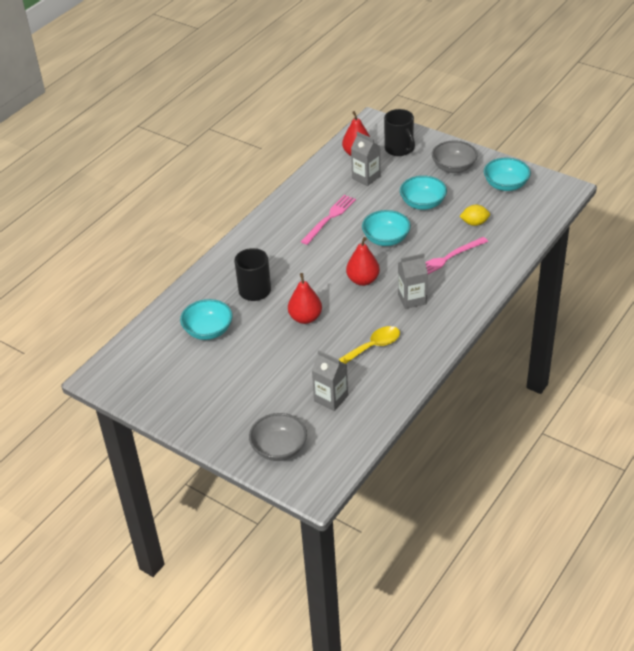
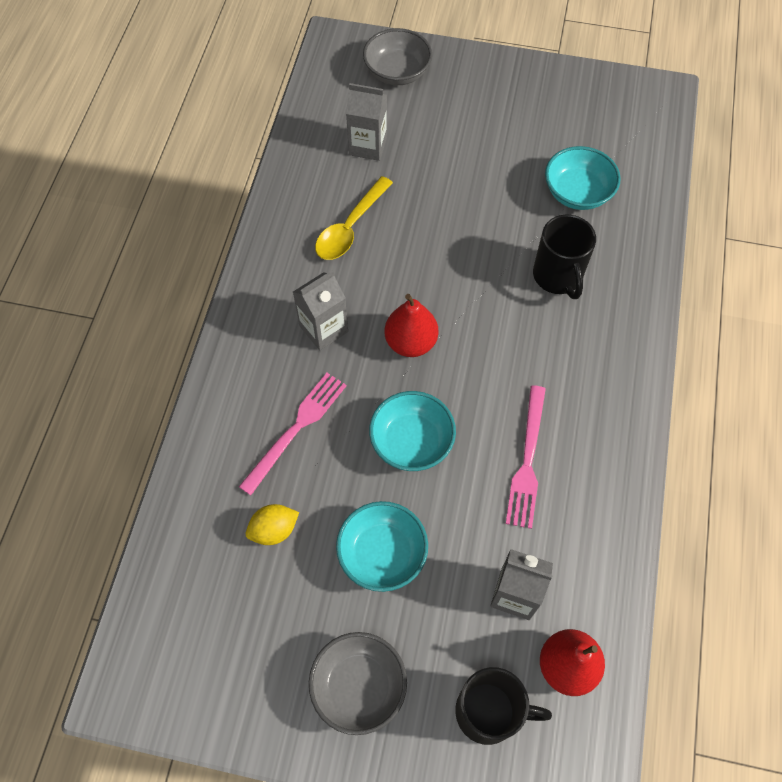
camera: 155 degrees right, 20 degrees up
red pear [288,273,322,324] -> none
black mug [384,109,415,156] -> black mug turned 150 degrees clockwise [455,667,552,745]
turquoise bowl [484,158,531,191] -> none

